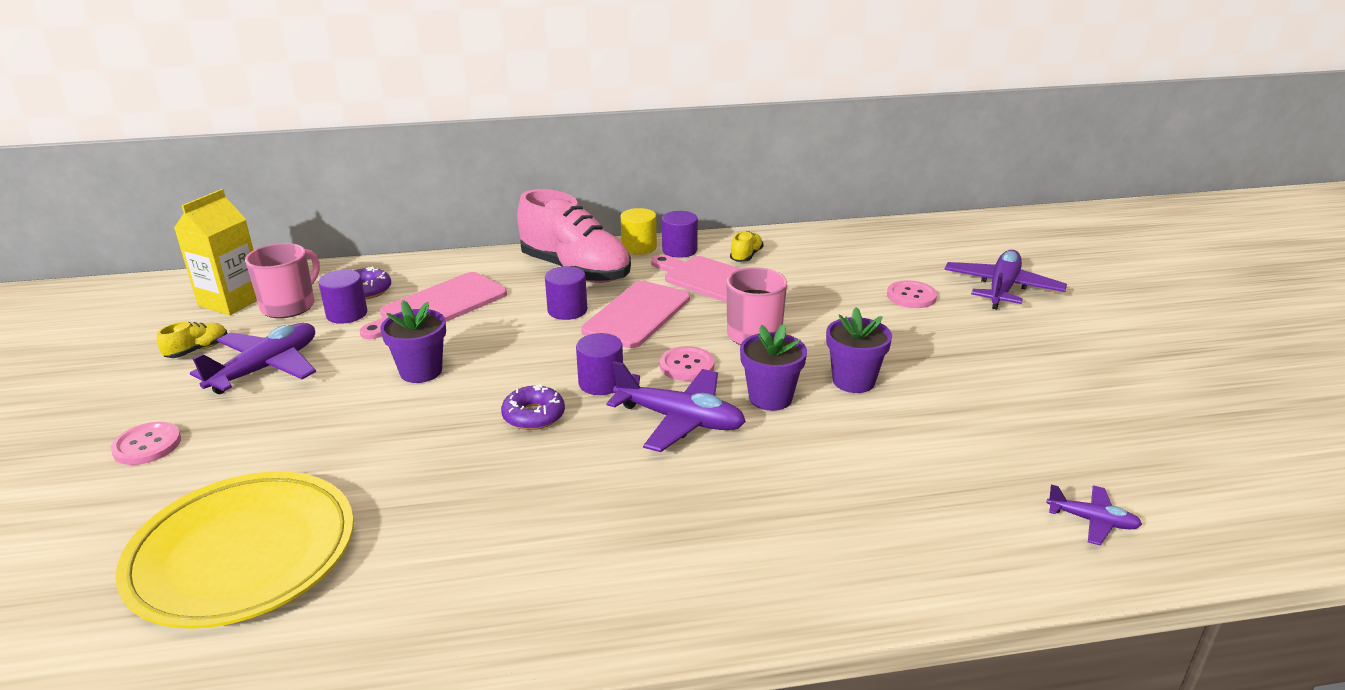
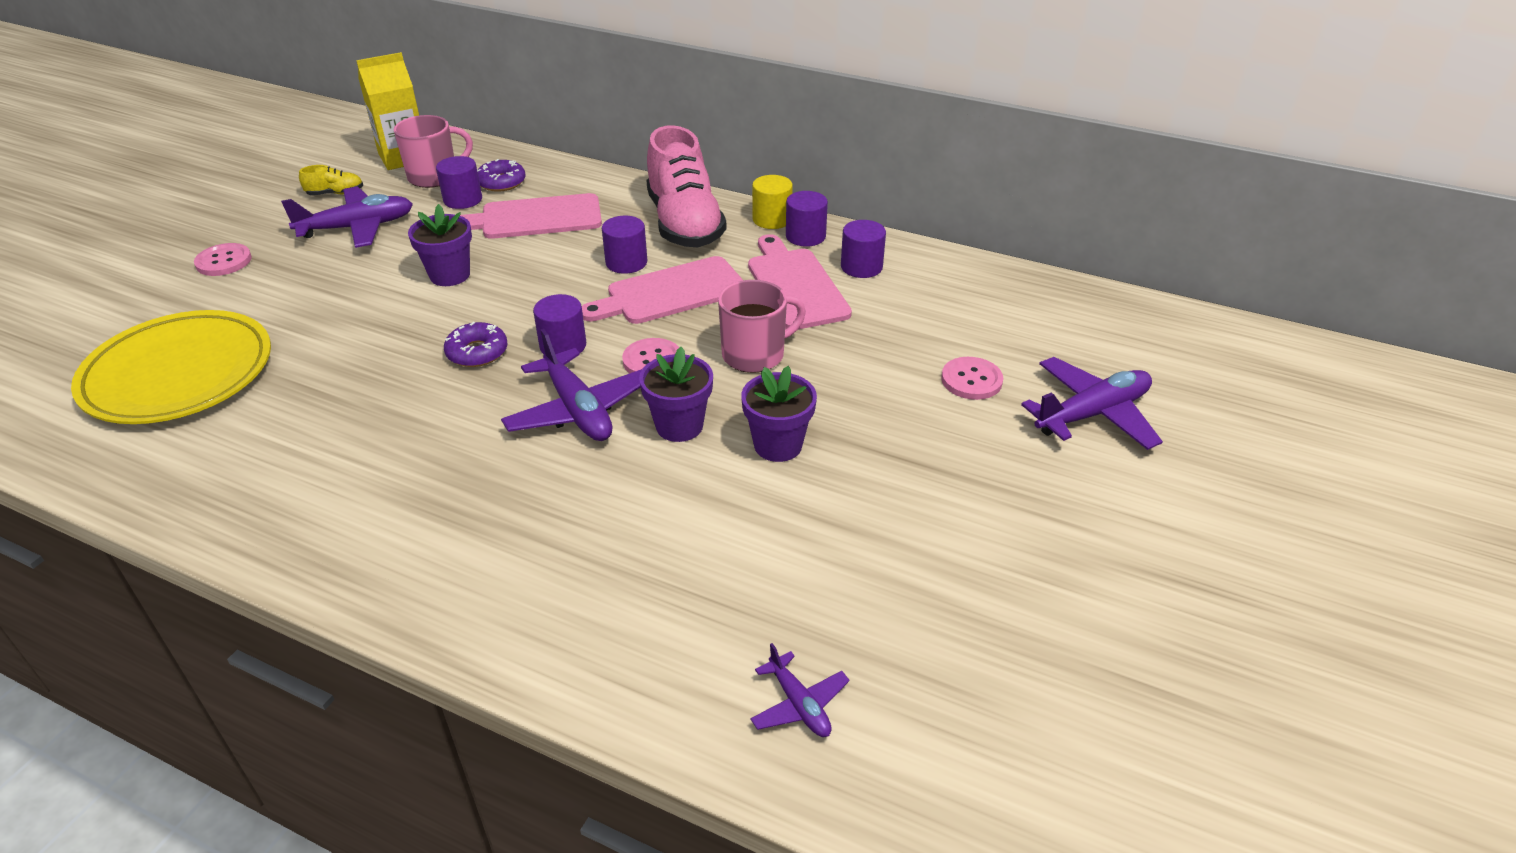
camera: 35 degrees right, 10 degrees up
yellow shoe [730,231,764,262] -> purple cylinder [841,220,886,278]

